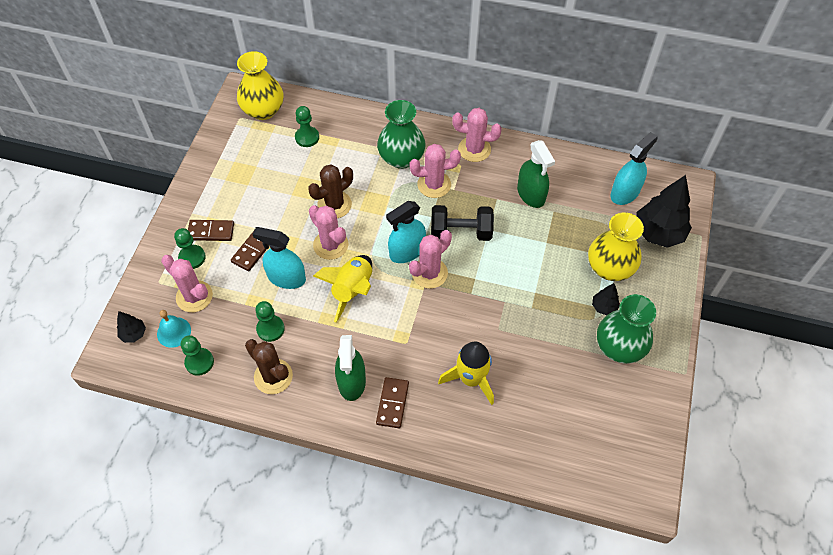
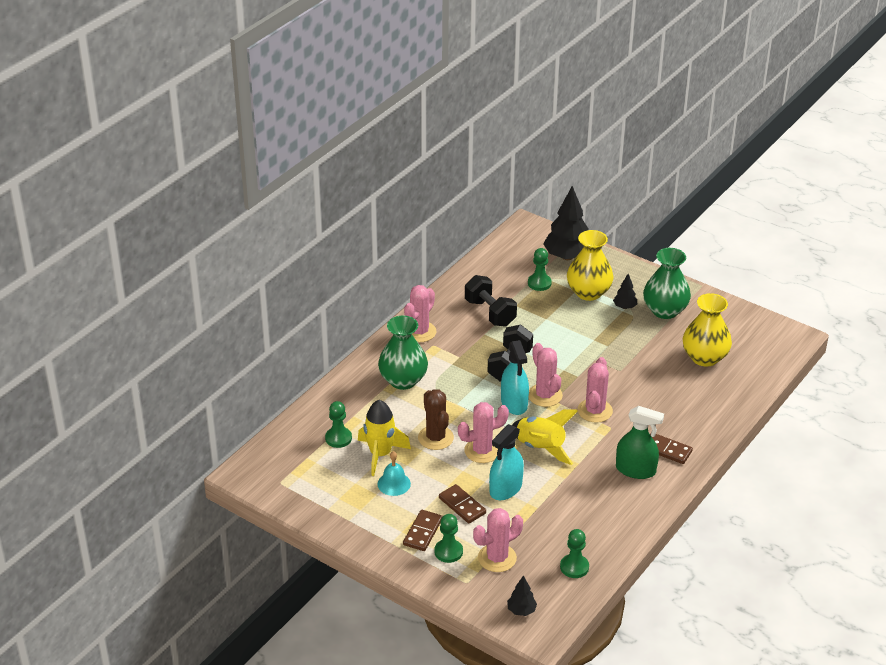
camera: 70 degrees left, 20 degrees down
turquoise bell [157,310,191,348] -> turquoise bell moved to [377,451,411,496]
yellow vase [237,51,283,120] -> yellow vase moved to [683,293,732,367]
brown cactus [245,339,293,394] -> none
green pawn [255,301,285,342] -> green pawn moved to [528,248,552,291]
pink cactus [410,144,461,198] -> pink cactus moved to [578,357,613,423]
yellow rocket [438,341,494,405] -> yellow rocket moved to [358,400,411,476]
green spray bottle [517,140,555,208] -> black dumbbell [465,275,517,327]
turquoise spray bottle [611,132,657,205] -> none

